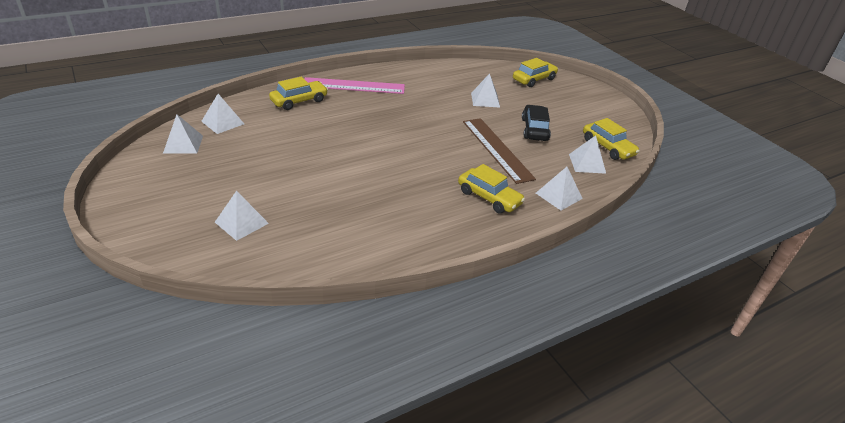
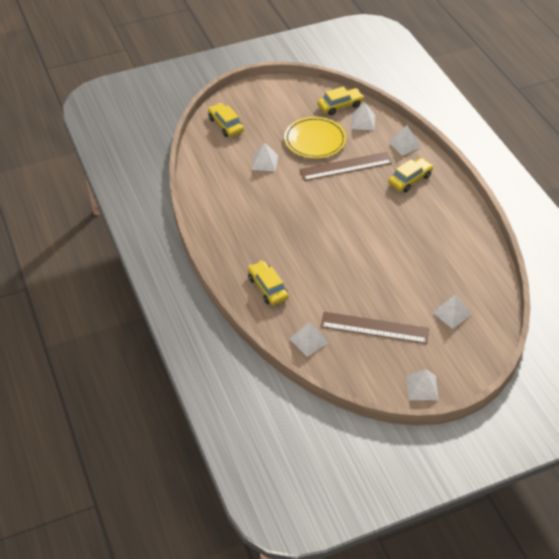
camera: 80 degrees left, 10 degrees up
white pyramid [163,114,203,153] -> white pyramid moved to [406,369,439,400]
pink ruler [304,77,405,94] -> none
black car [522,105,551,141] -> yellow plate [284,117,346,159]
none -> brown ruler [320,312,429,344]

